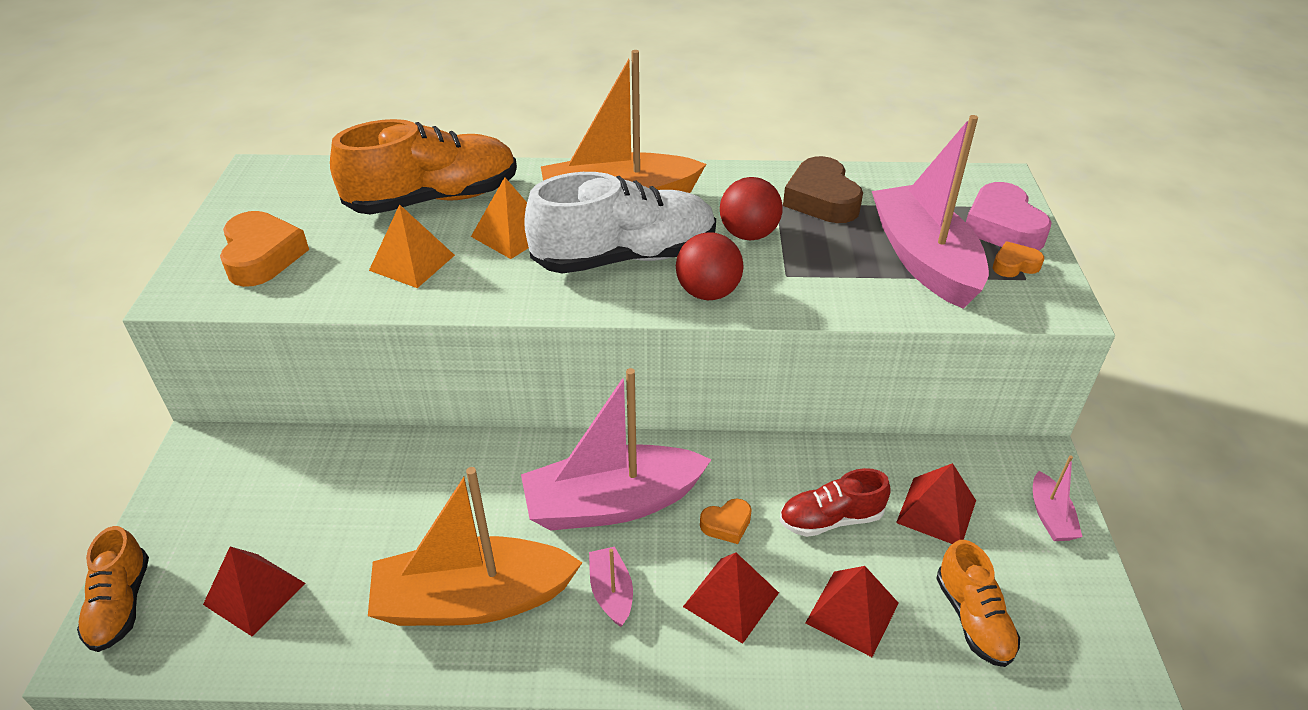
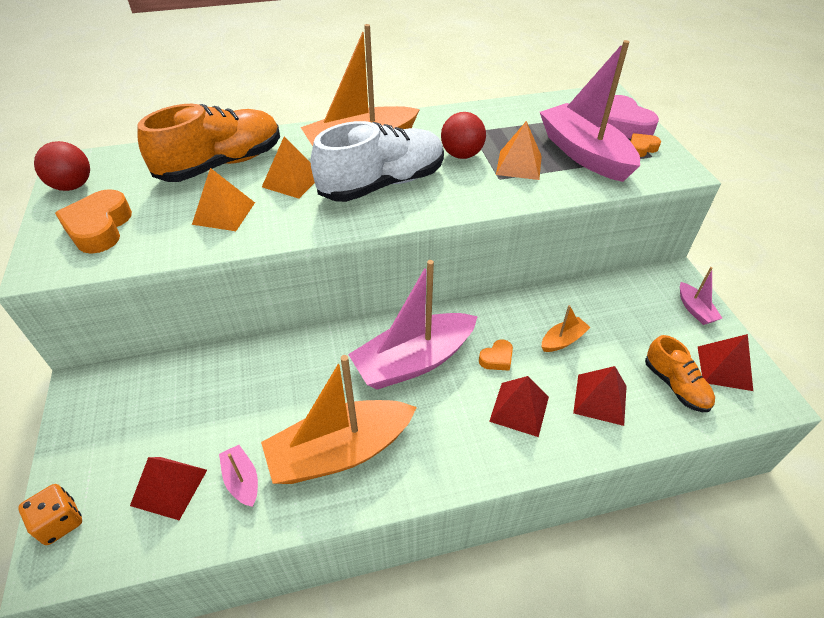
camera: 15 degrees left, 5 degrees up
orange shoe [77,526,149,652] -> orange dice [18,484,82,545]
orange heart [220,211,309,287] -> orange heart turned 150 degrees counterclockwise [55,189,132,254]
pink boat [589,547,633,627] -> pink boat moved to [219,445,258,507]
red ball [676,232,744,300] -> red ball moved to [34,141,90,191]
red shoe [780,468,891,537] -> orange boat [542,305,591,352]
brown heart [783,156,863,223] -> none
red pyramid [896,463,976,544] -> red pyramid moved to [698,334,753,391]
none -> orange pyramid [496,121,542,180]

